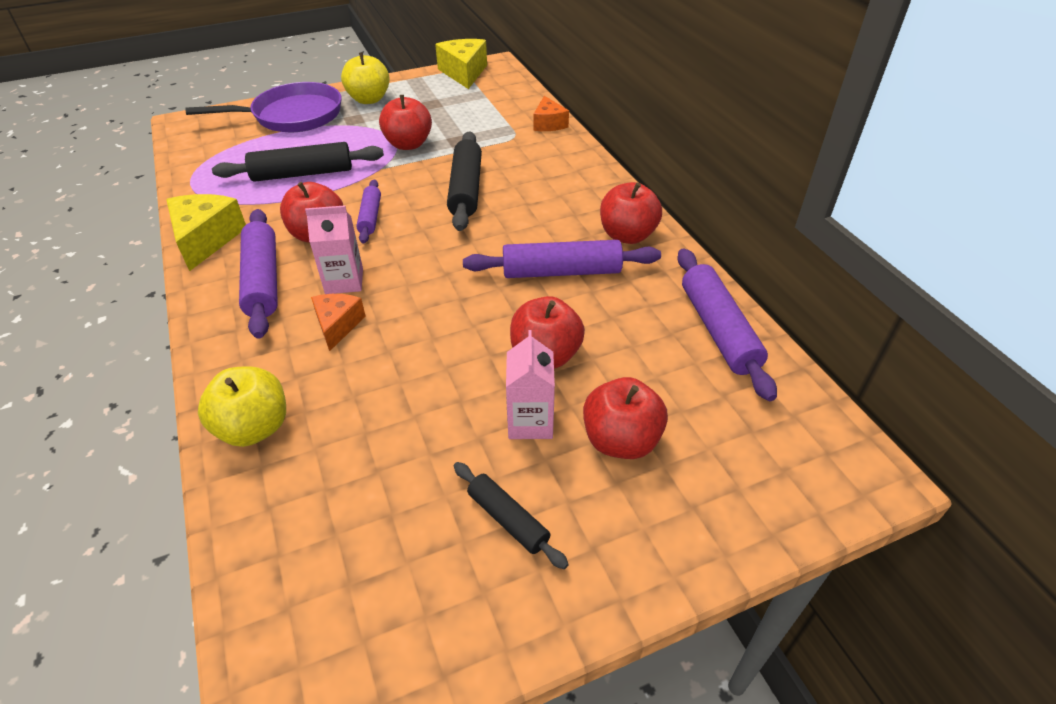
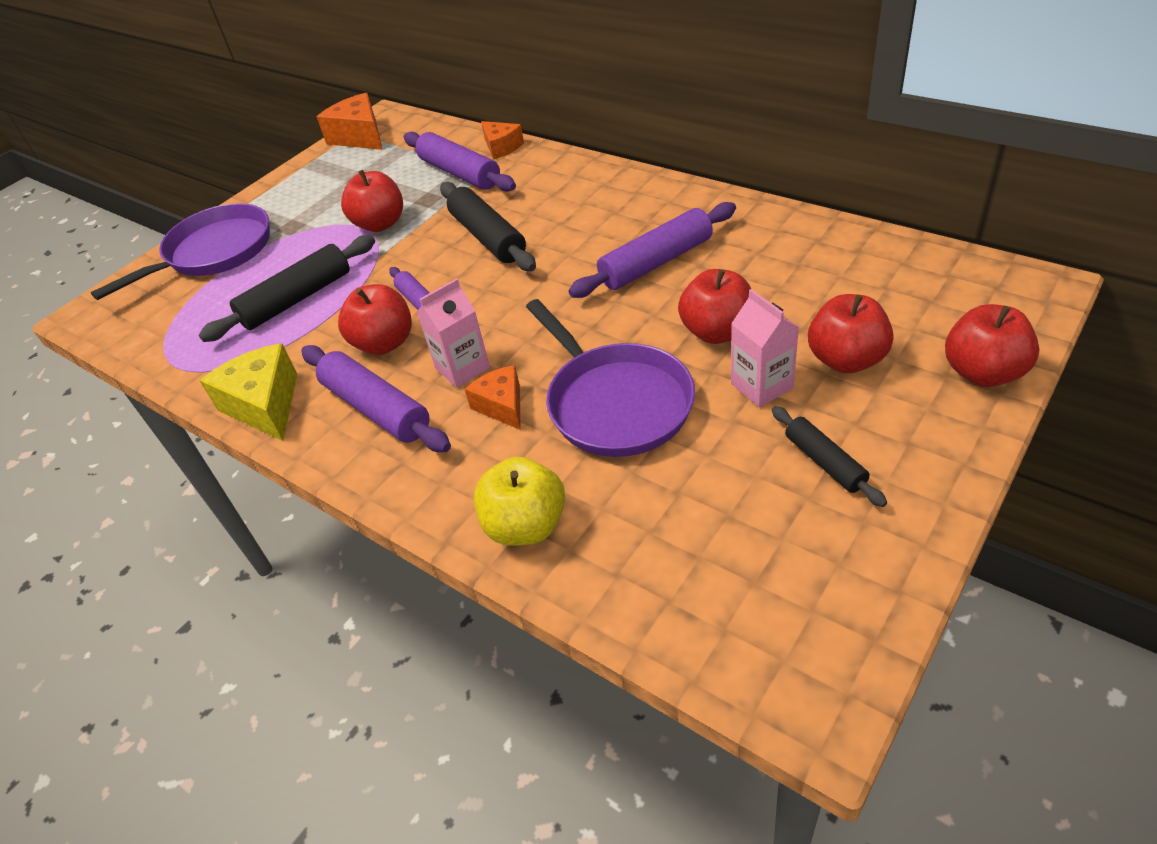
camera: 25 degrees left, 0 degrees up
yellow apple [341,52,390,104] -> none
yellow cheese [435,39,487,89] -> orange cheese [317,93,383,150]
black rolling pin [454,462,569,569] -> black rolling pin turned 45 degrees clockwise [772,406,887,507]
red apple [600,182,662,244] -> red apple moved to [945,304,1040,387]
purple rolling pin [677,249,777,401] -> purple rolling pin moved to [404,132,516,192]
none -> purple pan [526,299,695,457]

